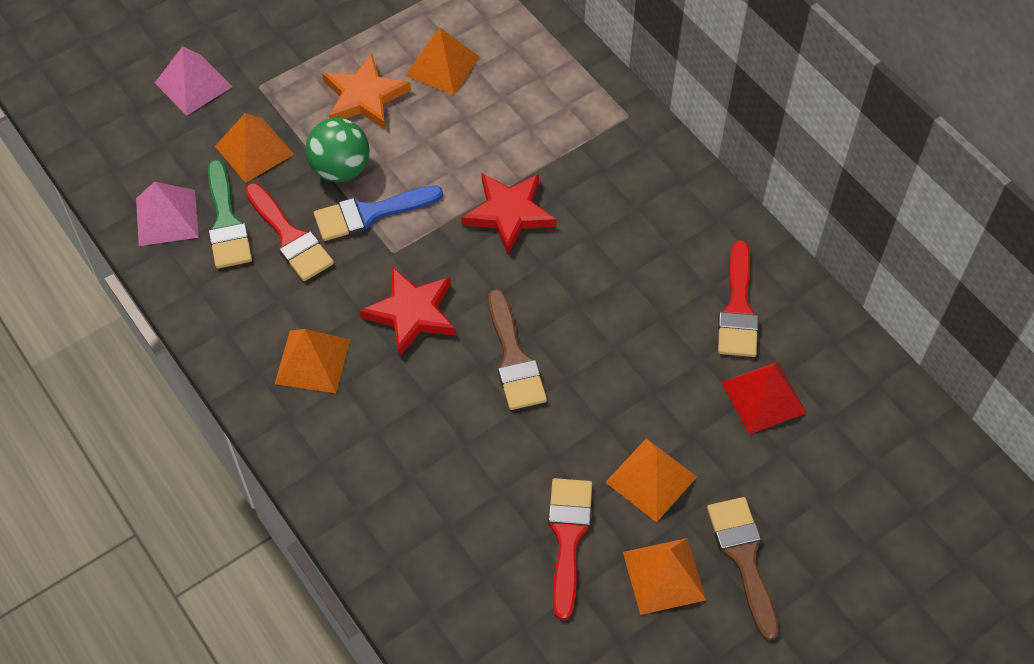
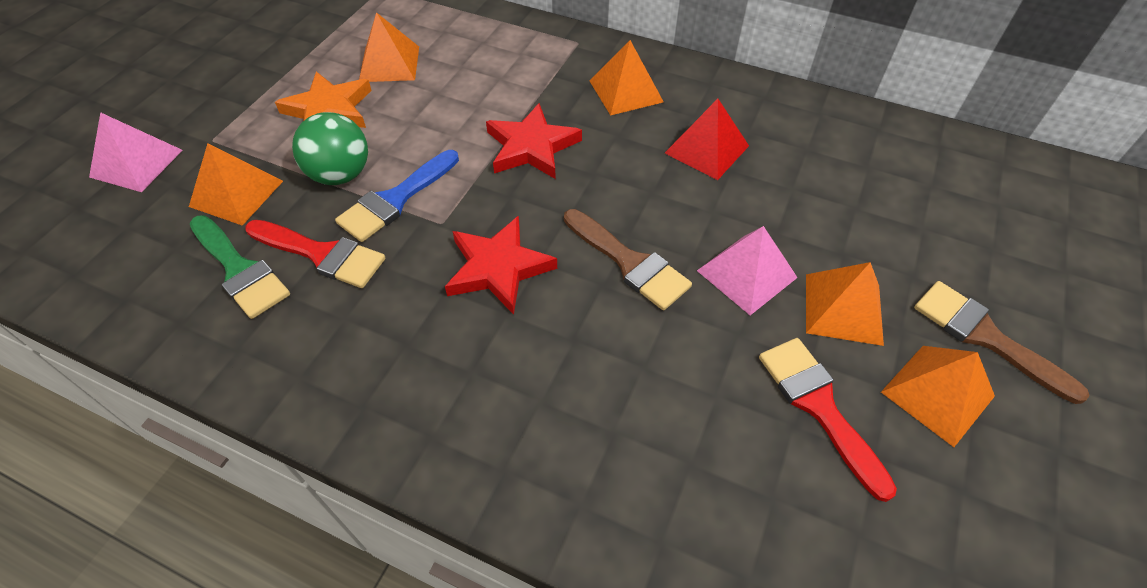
camera: 30 degrees left, 5 degrees down
pink pyramid [136,182,199,246] -> pink pyramid moved to [697,226,798,315]
orange pyramid [275,329,350,393] -> orange pyramid moved to [590,40,664,116]
red brush [718,240,759,357] -> none
red pyramid [721,361,807,434] -> red pyramid moved to [665,99,749,180]

